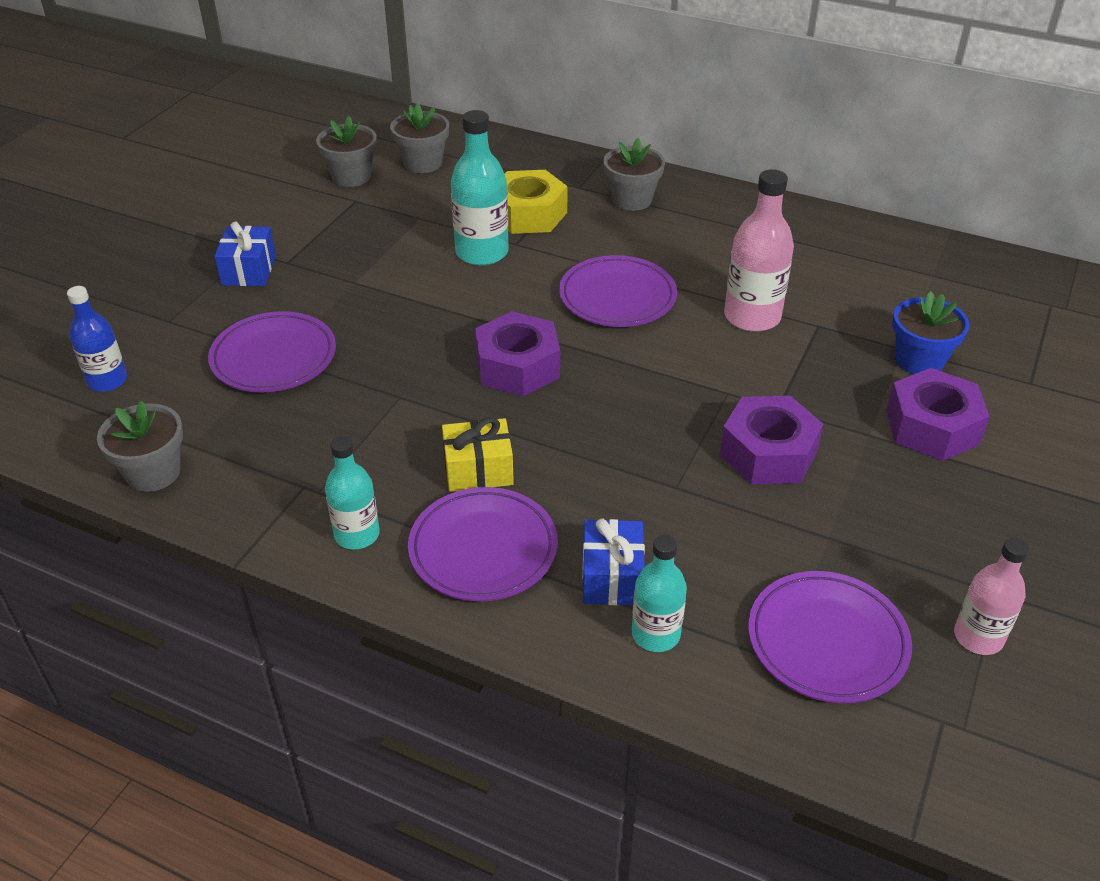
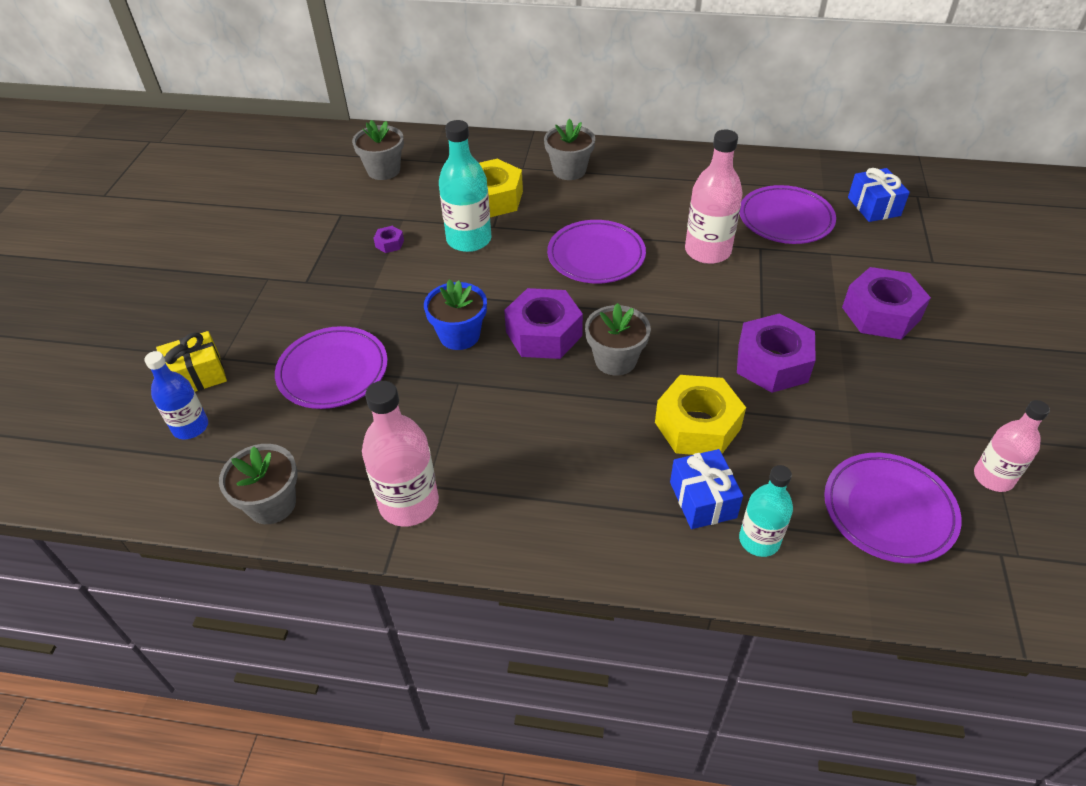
camera: 15 degrees left, 5 degrees up
blue gift [214,222,276,286] -> blue gift moved to [848,168,910,222]
grey flower pot [316,116,377,187] -> grey flower pot moved to [585,303,651,376]
turquoise bottle [325,436,380,550] -> none
purple plate [408,487,558,601] -> purple plate moved to [740,185,836,244]
yellow gift [442,417,514,492] -> yellow gift moved to [156,331,227,392]
blue flower pot [893,291,969,374] -> blue flower pot moved to [424,280,487,350]
none -> pink bottle [362,381,439,527]
none -> purple nut [374,226,404,253]
none -> yellow nut [655,375,746,455]

